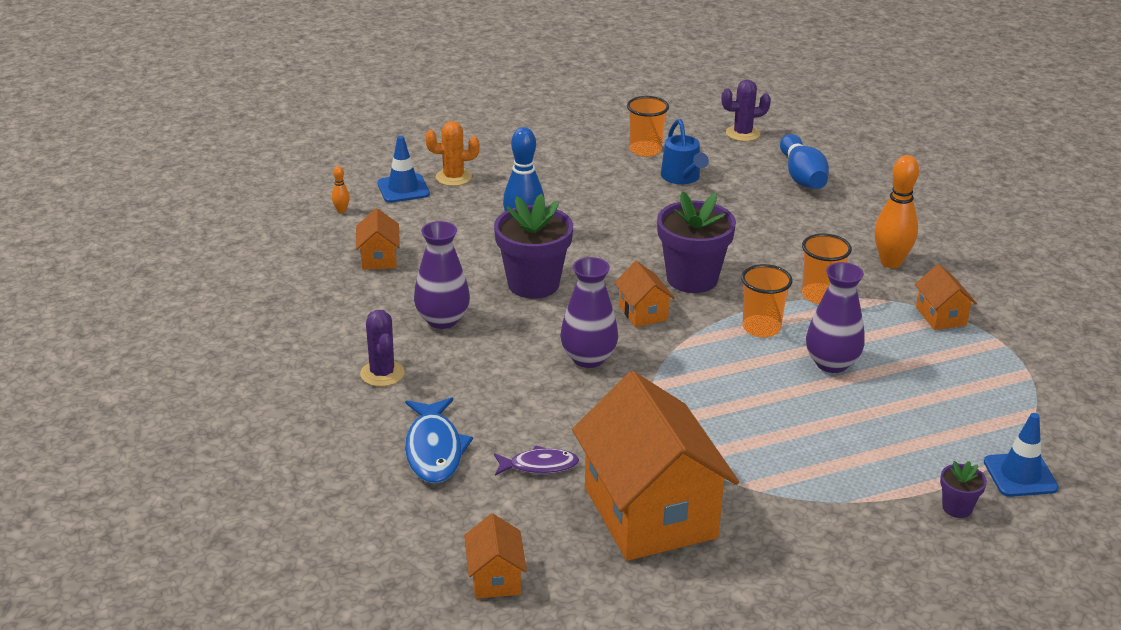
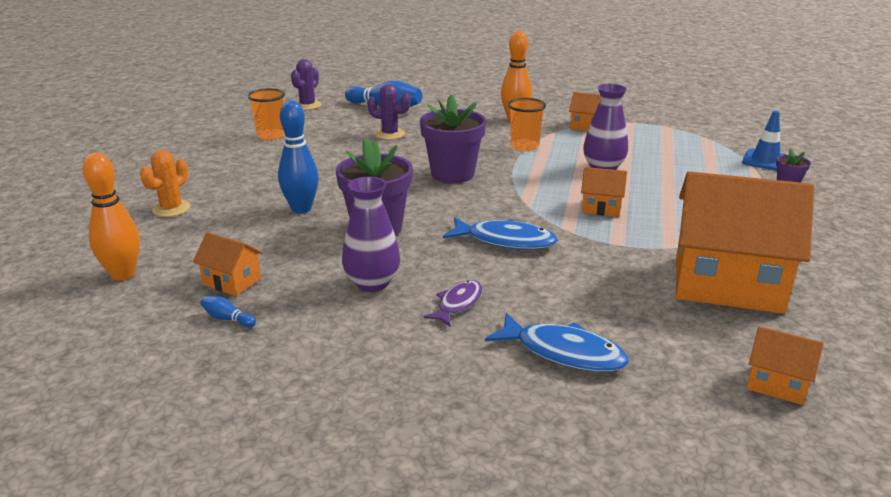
camera: 55 degrees left, 5 degrees down
orange bowling pin [332,166,350,213] -> orange bowling pin [83,153,140,281], size x2.27
purple cactus [360,310,405,387] -> purple cactus moved to [367,84,410,140]
blue traffic cone [377,136,430,203] -> none
purple fish [494,445,579,475] -> purple fish moved to [423,280,482,326]
purple vase [560,257,618,368] -> blue fish [443,217,558,250]
orange house [614,261,675,327] -> orange house moved to [581,167,627,217]
blue watering can [661,119,709,184] -> none
orange cup [741,264,793,338] -> none
none -> blue bowling pin [200,296,256,327]

